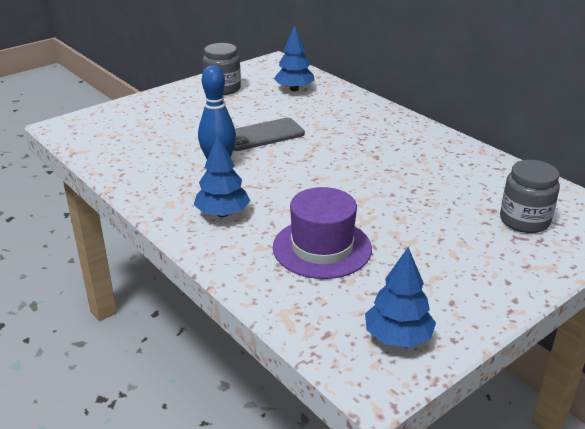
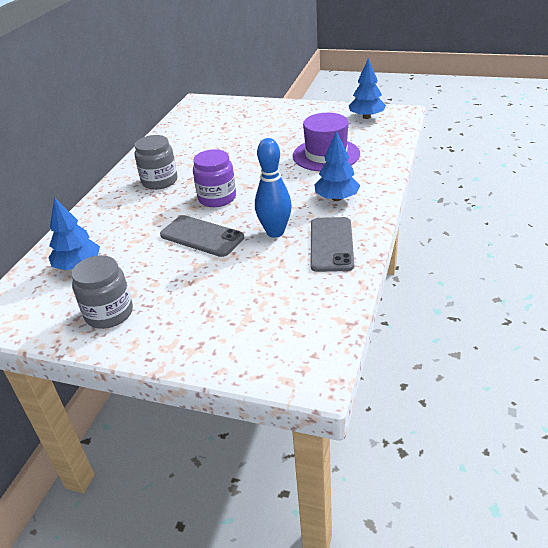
camera: 120 degrees left, 5 degrees up
grey jar [500,160,560,233] -> grey jar moved to [135,135,178,190]
none -> purple jar [193,149,236,207]
none -> grey phone [310,217,354,272]

